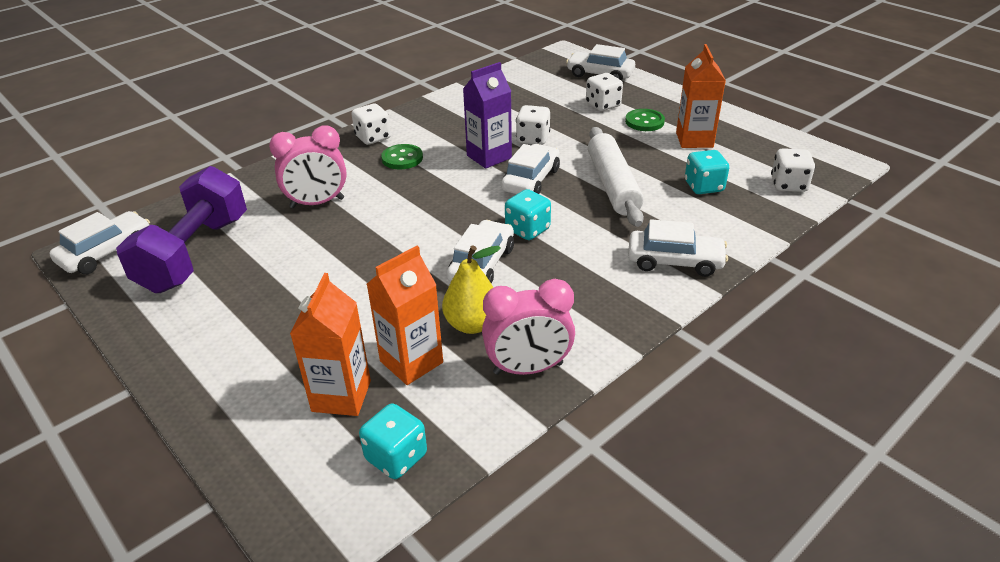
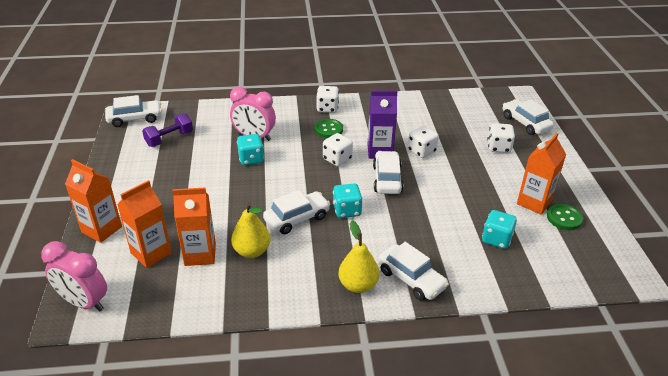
camera: 35 degrees right, 0 degrees up
purple dumbbell [116,166,247,293] -> purple dumbbell [142,113,193,147], size x0.55
turquoise dice [359,403,427,479] -> turquoise dice moved to [237,134,264,165]
pink clock [482,279,575,375] -> pink clock moved to [41,241,107,311]
white car [501,144,560,194] -> white car turned 60 degrees counterclockwise [373,151,404,194]
white rolling pin [588,127,644,227] -> none
green button [625,109,665,131] -> green button moved to [547,204,583,230]
white dice [771,148,815,192] -> white dice moved to [323,133,353,166]
none -> orange carton [65,159,122,243]
none -> yellow pear [339,221,379,293]

